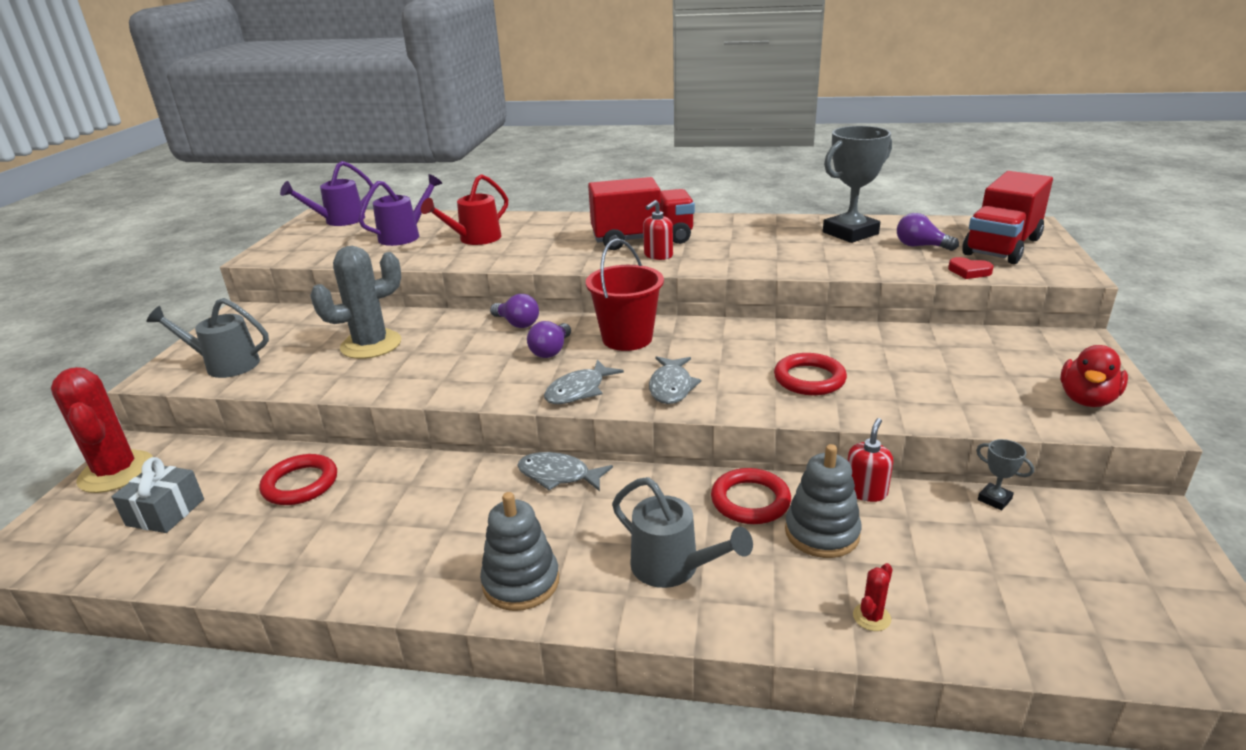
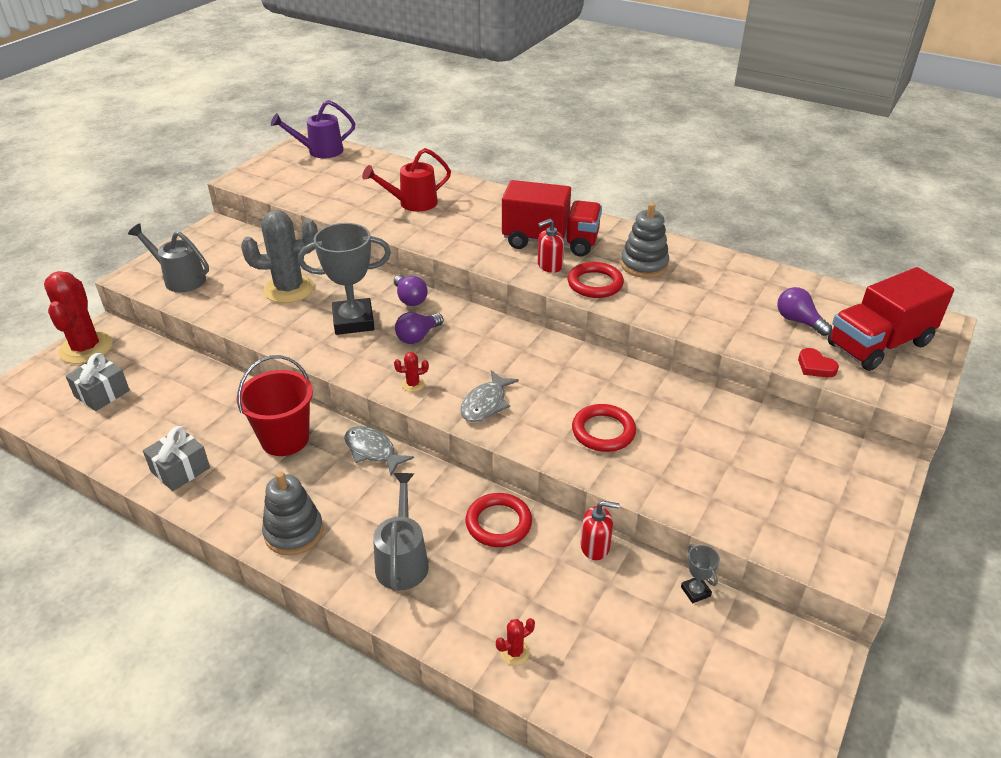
camera: 20 degrees right, 10 degrees up
red ring [259,454,337,505] -> red ring moved to [568,262,624,298]
purple watering can [358,174,442,246] -> none
grey fish [544,360,624,404] -> red cactus [394,352,429,392]
red bucket [586,239,664,351] -> red bucket moved to [237,355,313,456]
grey watering can [612,477,753,588] -> grey watering can turned 150 degrees counterclockwise [373,473,429,591]
grey stacking toy [785,444,862,558] -> grey stacking toy moved to [621,203,669,278]
grey trophy [823,126,892,243] -> grey trophy moved to [298,223,391,335]
red soap dispenser [847,418,893,502] -> red soap dispenser turned 45 degrees clockwise [580,501,620,560]
red duck [1060,345,1128,407] -> none
none -> grey gift [143,426,210,491]

